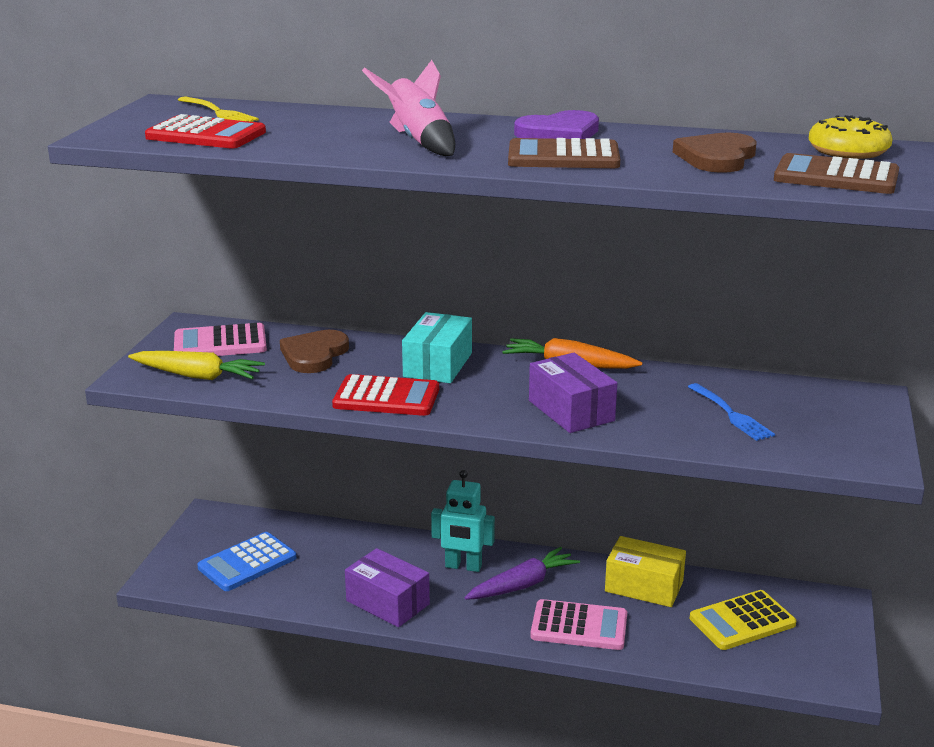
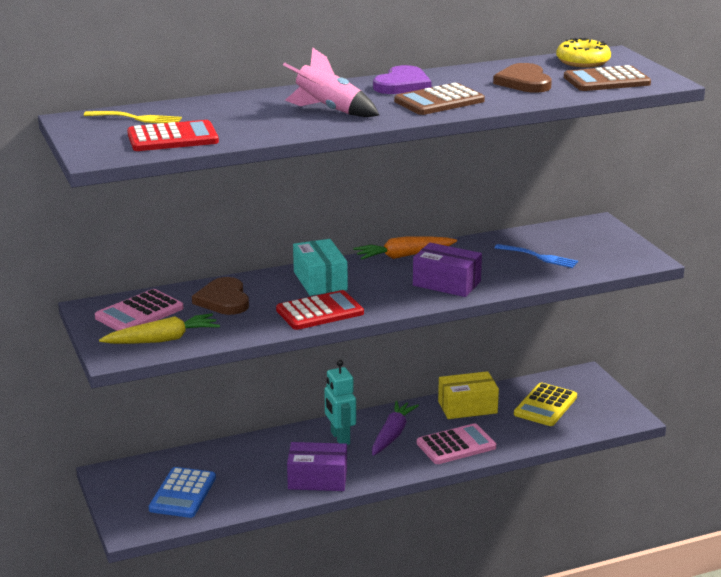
camera: 35 degrees left, 0 degrees up
turquoise robot [431,470,495,572] -> turquoise robot turned 90 degrees clockwise [325,360,356,445]

